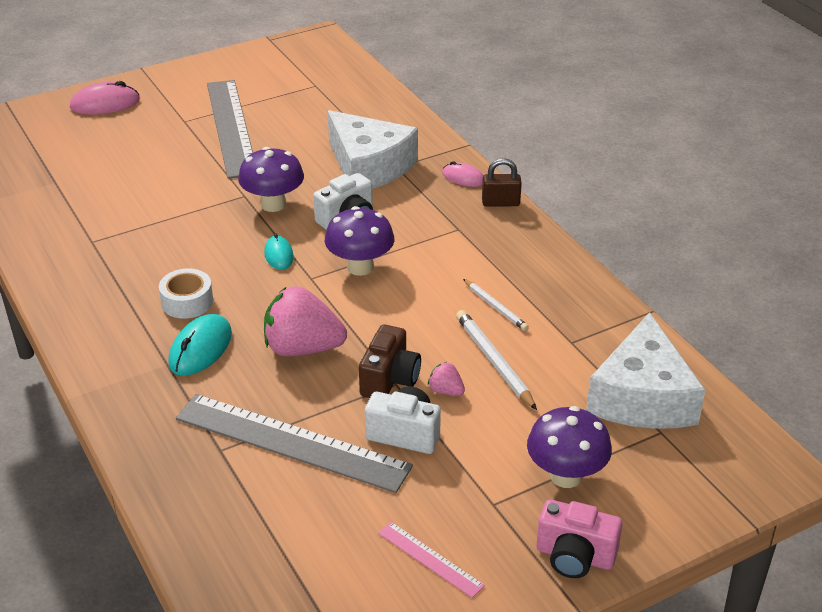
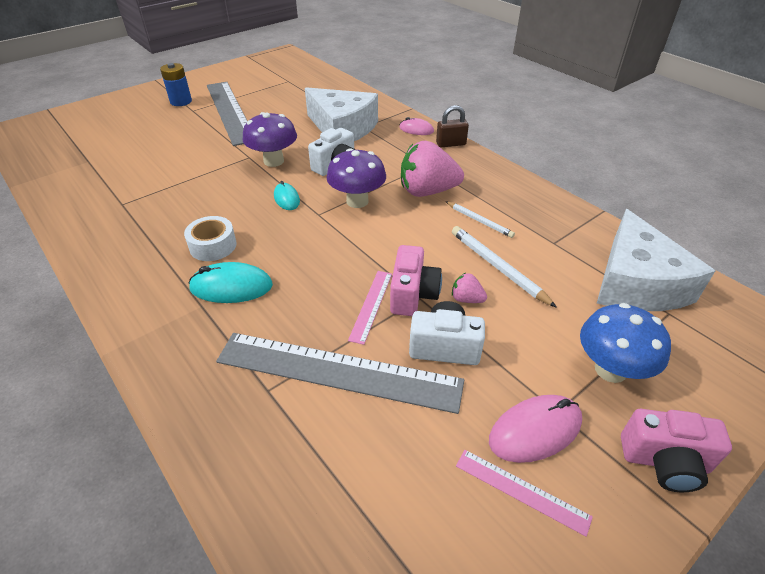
camera: 10 degrees left, 5 degrees up
pink mouse [70,81,140,114] -> pink mouse moved to [489,395,582,463]
turquoise mouse [168,314,232,376] -> turquoise mouse turned 75 degrees clockwise [188,262,273,303]
pink strawberry [264,286,347,356] -> pink strawberry moved to [401,141,464,197]
brown camera [359,325,421,398] -> pink camera [390,245,442,316]
purple mushroom [527,406,612,488] -> blue mushroom [580,303,671,383]
none -> blue battery [160,63,192,106]
none -> pink ruler [348,271,392,345]

